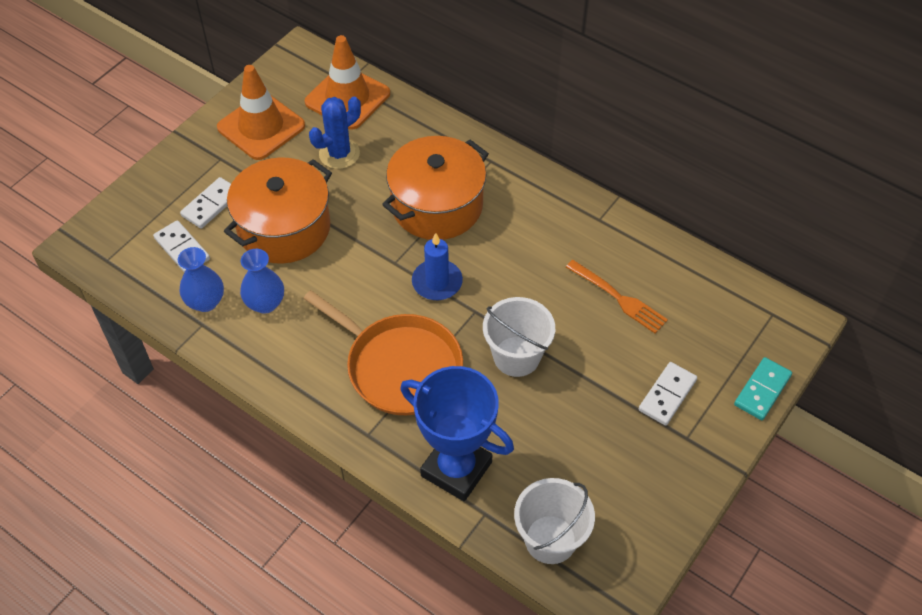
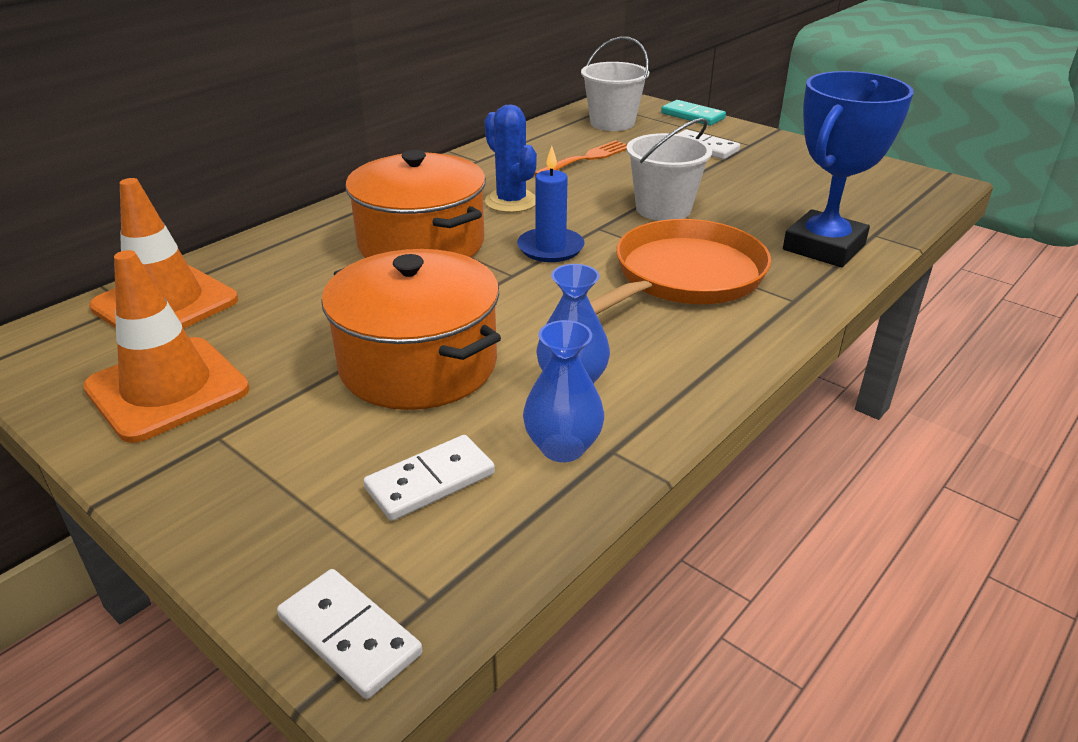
camera: 85 degrees left, 20 degrees down
white domino [180,177,231,229] -> white domino moved to [277,569,422,699]
blue cactus [309,97,361,169] -> blue cactus moved to [485,104,537,213]
white bucket [514,478,595,564] -> white bucket moved to [581,37,649,131]

